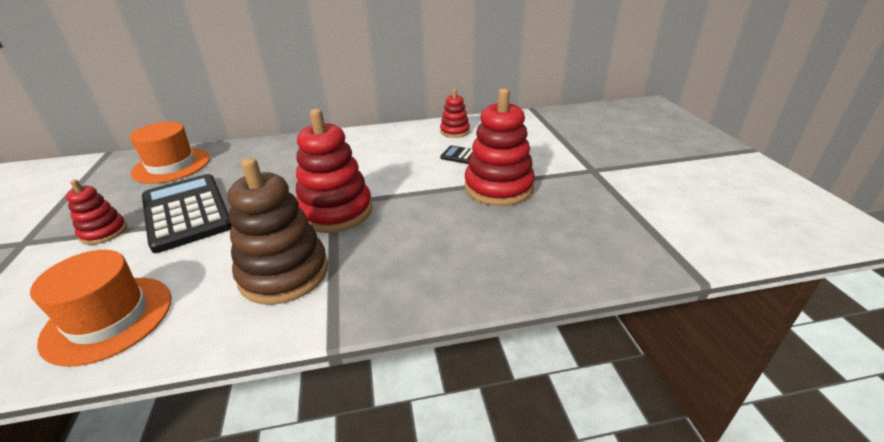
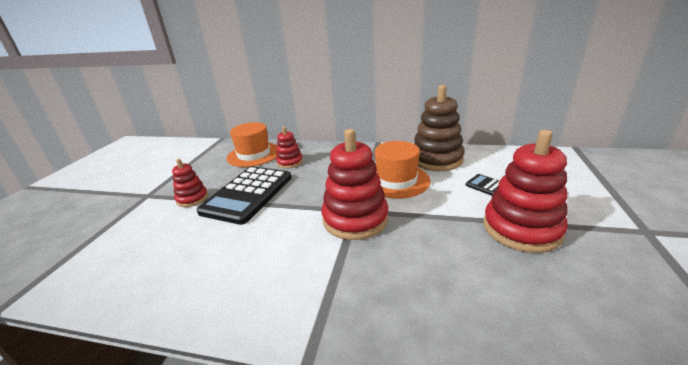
camera: 25 degrees right, 5 degrees down
orange hat [30,250,172,367] -> orange hat moved to [375,141,430,199]
black calculator [142,174,232,253] -> black calculator turned 150 degrees counterclockwise [196,166,291,225]
brown stacking toy [228,158,328,305] -> brown stacking toy moved to [414,85,465,171]
red stacking toy [440,89,470,138] -> red stacking toy moved to [276,126,303,169]

